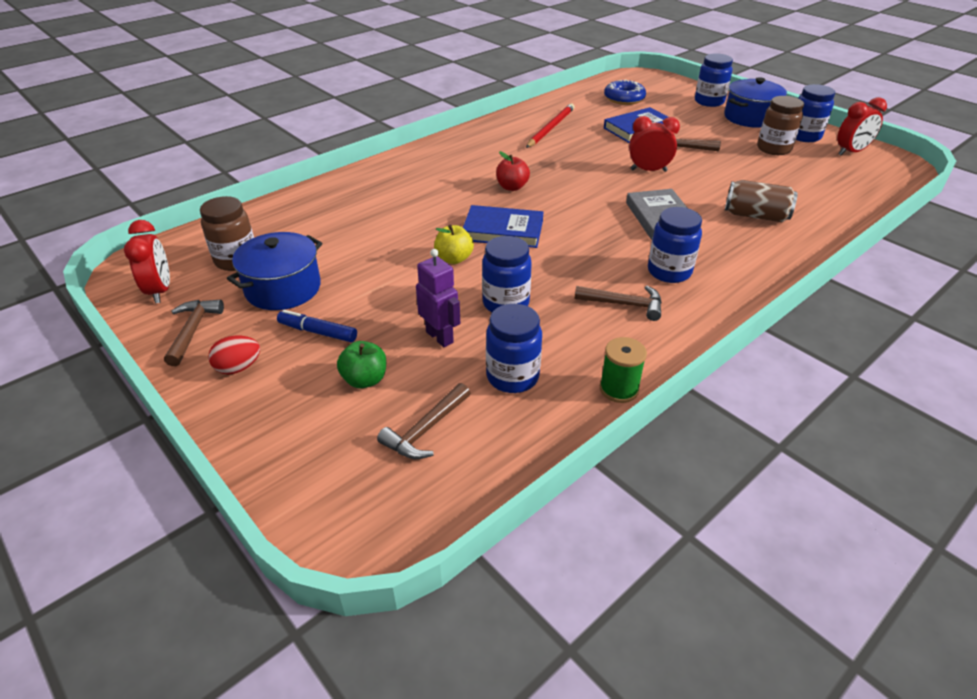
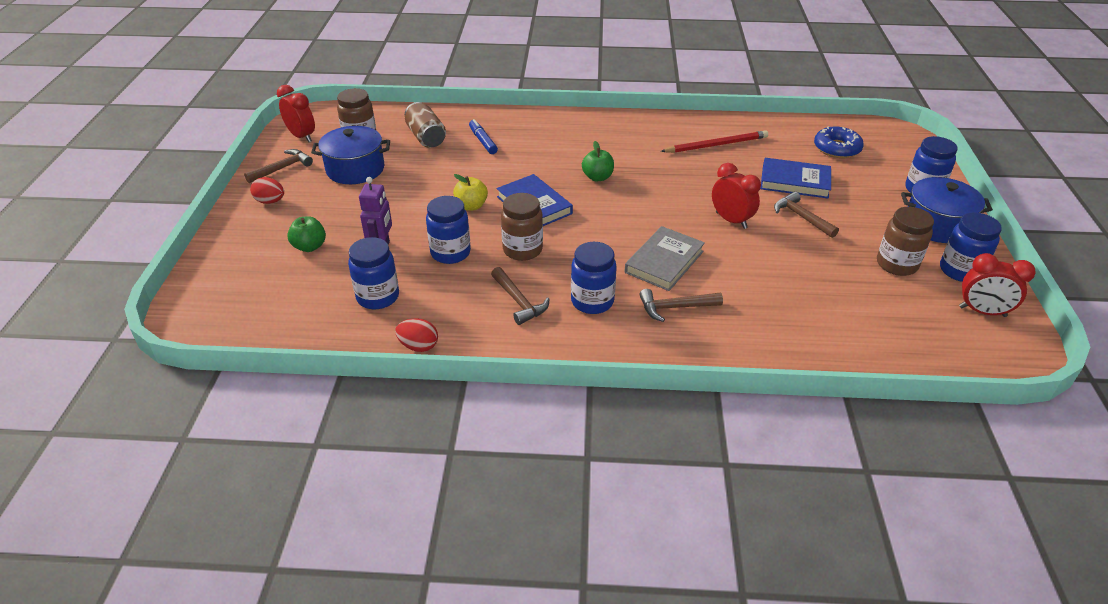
camera: 45 degrees right, 0 degrees up
red clock [124,220,170,303] -> red clock turned 75 degrees counterclockwise [277,85,315,142]
blue marker [277,310,357,342] -> blue marker moved to [469,119,498,154]
brown hammer [377,383,471,459] -> brown hammer moved to [639,289,723,322]
red apple [496,151,530,191] -> green apple [582,141,614,182]
green spool [600,337,647,403] -> red egg [395,318,438,352]
brown can [725,180,798,222] -> brown can moved to [405,102,446,148]
none -> brown jar [501,193,543,261]

